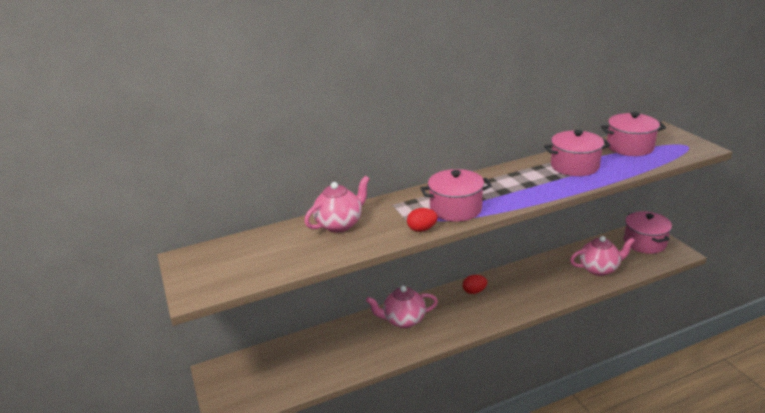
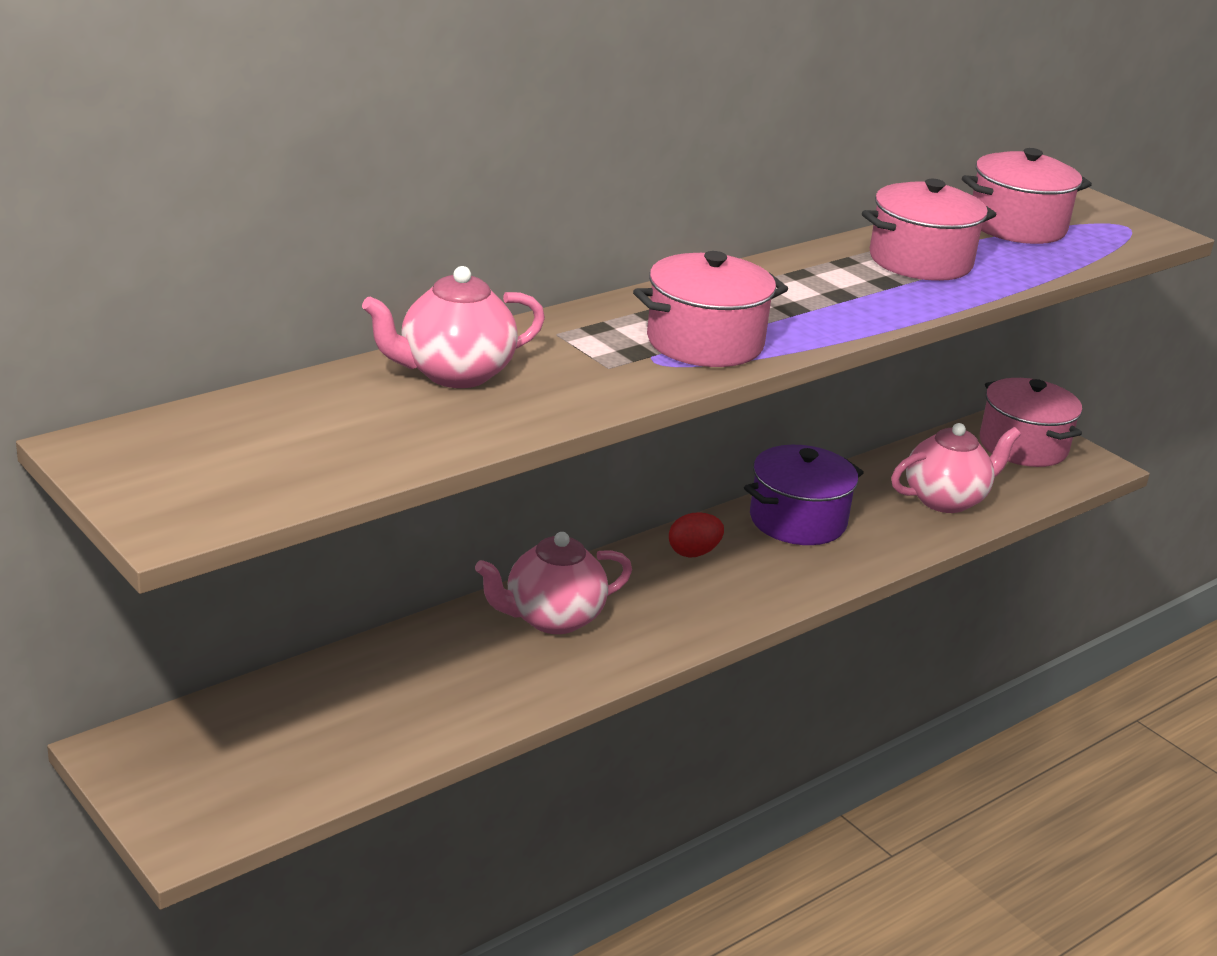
camera: 20 degrees left, 0 degrees up
pink teapot [304,176,370,233] -> pink teapot turned 150 degrees counterclockwise [362,266,545,388]
red egg [407,208,438,232] -> none
none -> purple pot [744,445,864,545]

